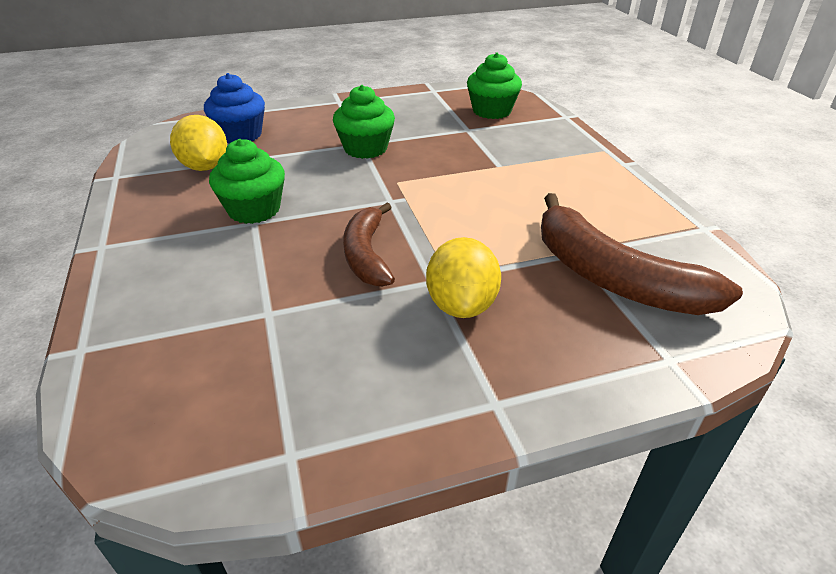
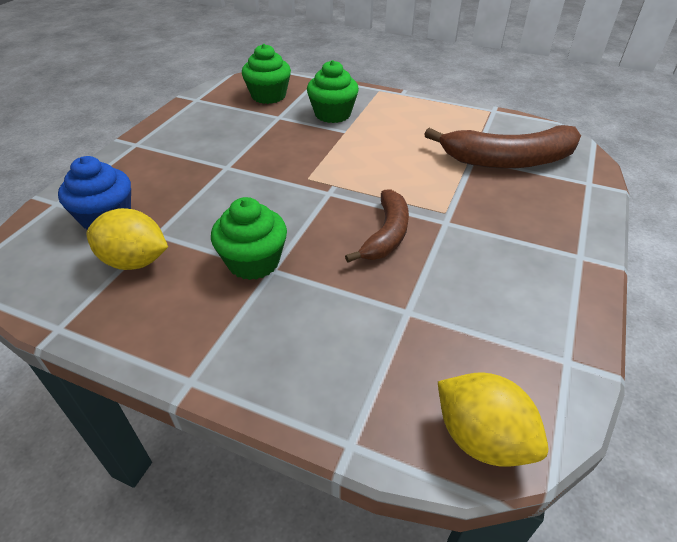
camera: 50 degrees left, 5 degrees up
green cupcake [333,85,395,159] -> green cupcake moved to [307,60,359,123]
brown banana [343,203,395,287] -> brown banana turned 105 degrees counterclockwise [345,189,409,263]
yellow lemon [426,237,501,318] -> yellow lemon moved to [438,372,548,467]

